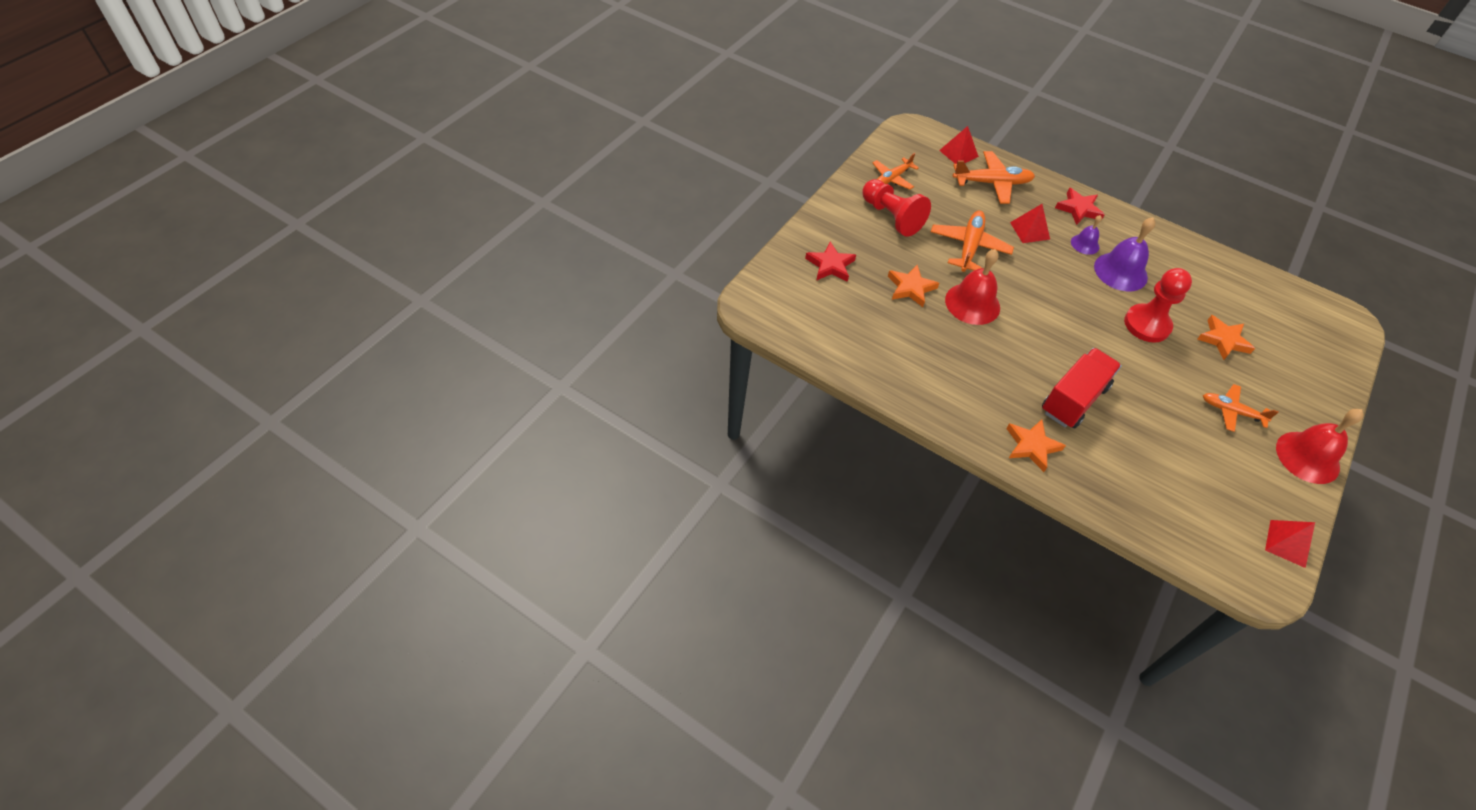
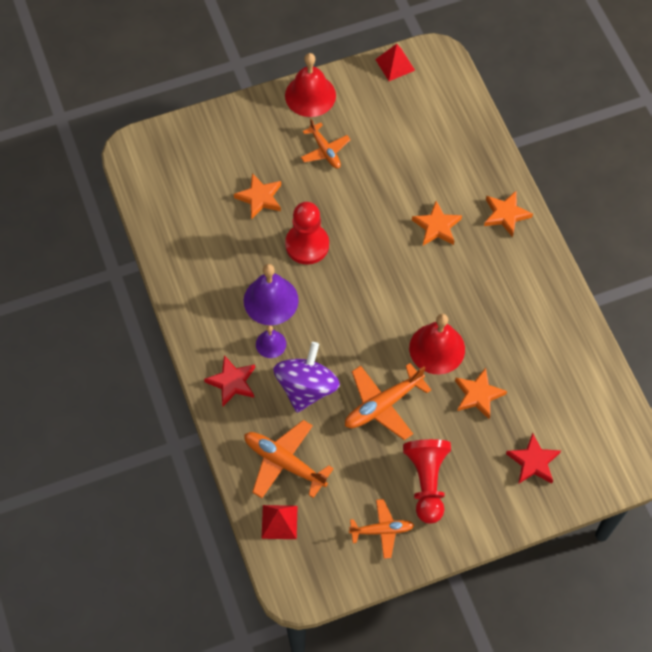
camera: 140 degrees left, 10 degrees up
red pyramid [1010,204,1050,243] -> purple spinning top [273,342,340,413]
red truck [1042,348,1122,428] -> orange star [412,201,462,245]

